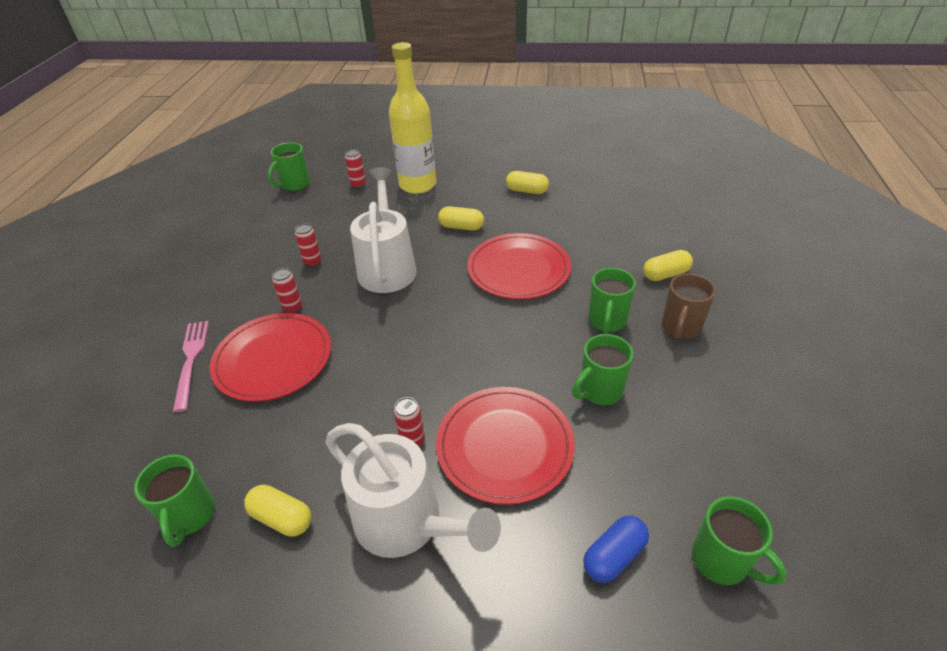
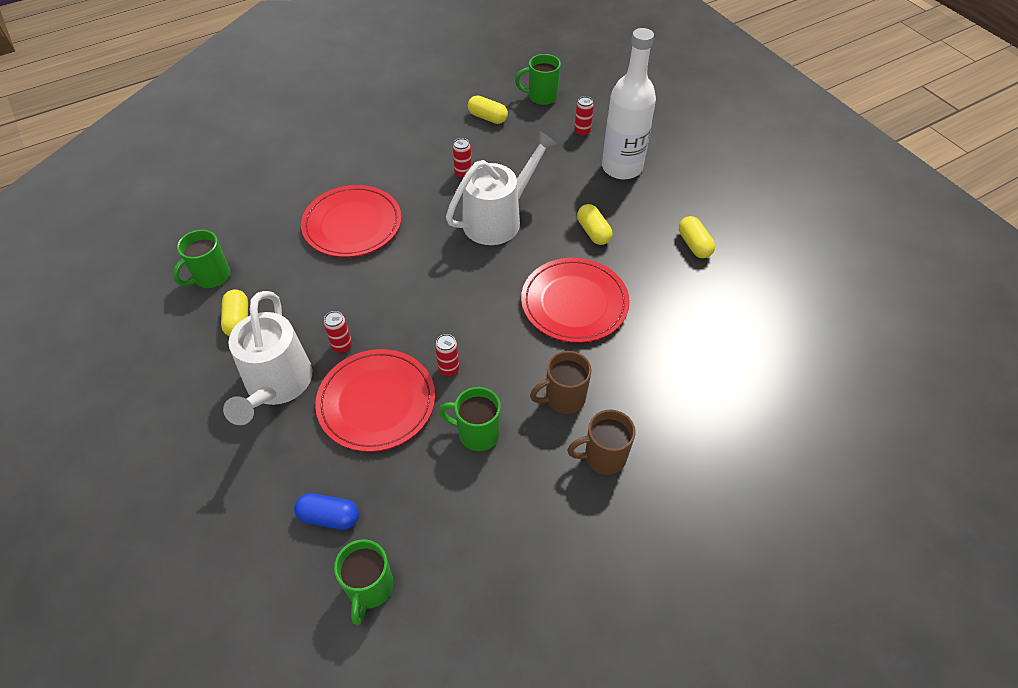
camera: 50 degrees right, 10 degrees up
pink fork [173,321,209,412] -> none
red can [272,268,302,313] -> red can moved to [435,334,460,376]
yellow bottle [389,42,436,194] -> white bottle [602,28,656,180]
green mug [588,268,636,333] -> brown mug [530,351,592,414]
yellow capsule [643,250,693,281] -> yellow capsule moved to [468,95,508,124]

